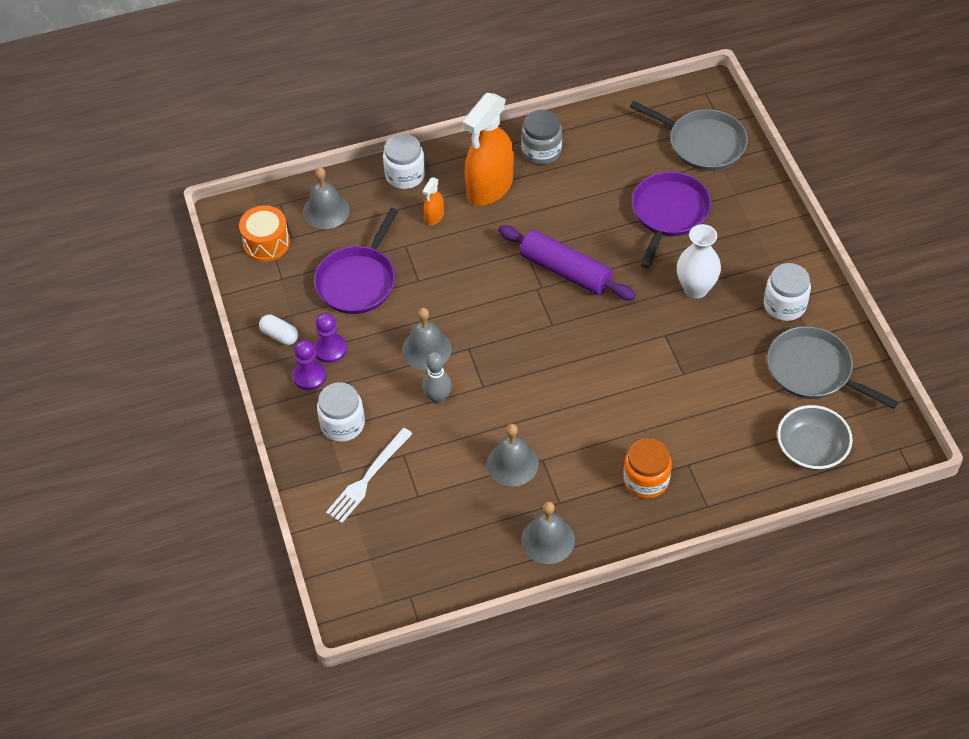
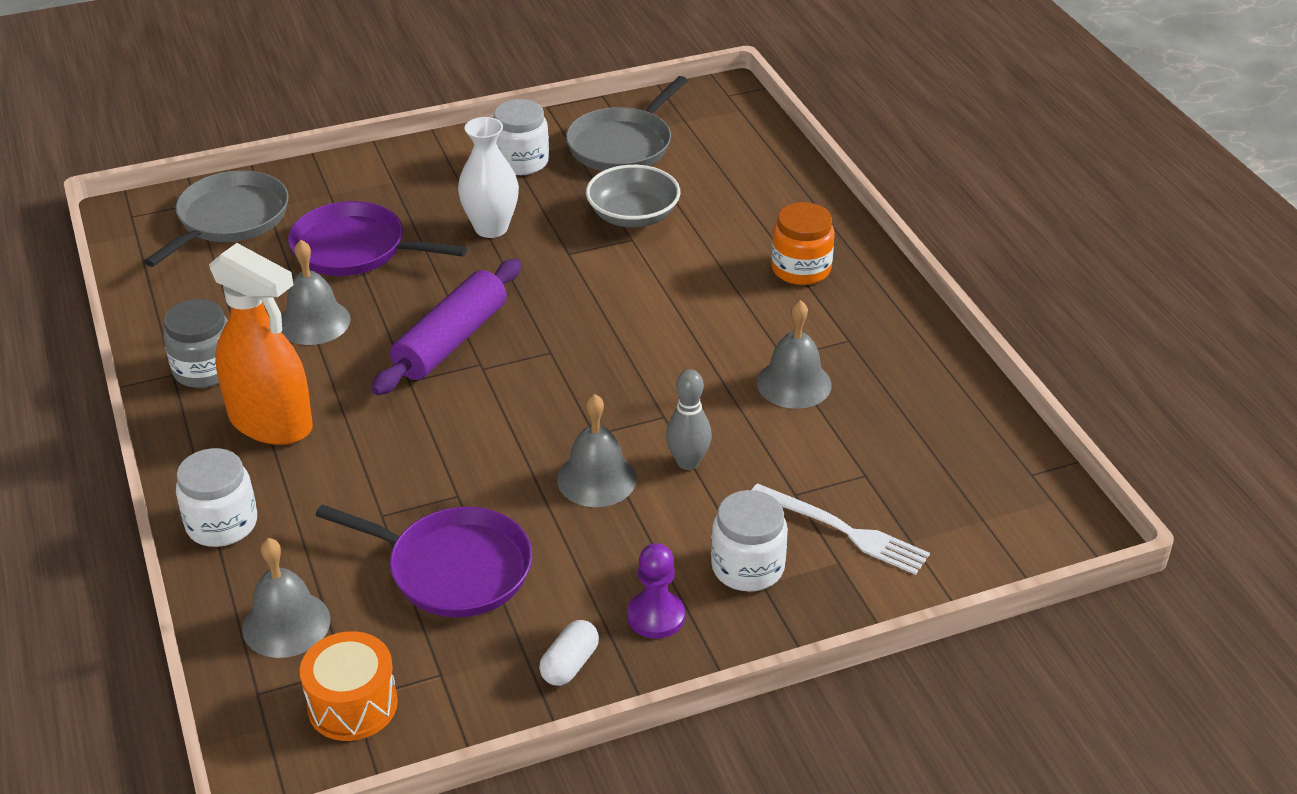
camera: 95 degrees left, 15 degrees down
purple pawn [314,313,347,363] -> none
orange spray bottle [423,178,444,225] -> none
grey bell [521,501,575,564] -> grey bell moved to [281,240,351,345]
grey bowl [777,405,853,470] -> grey bowl moved to [586,165,680,228]

